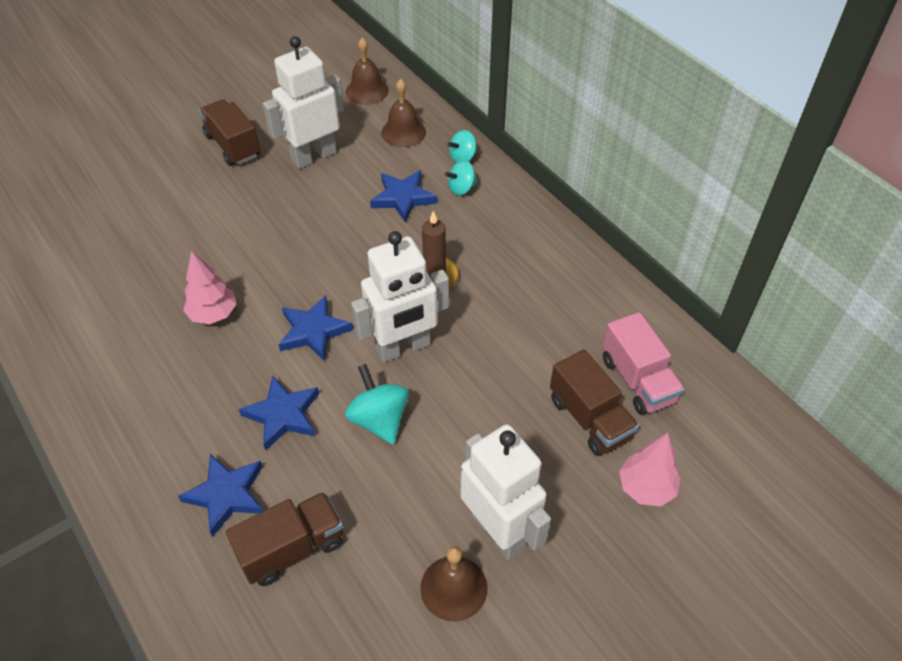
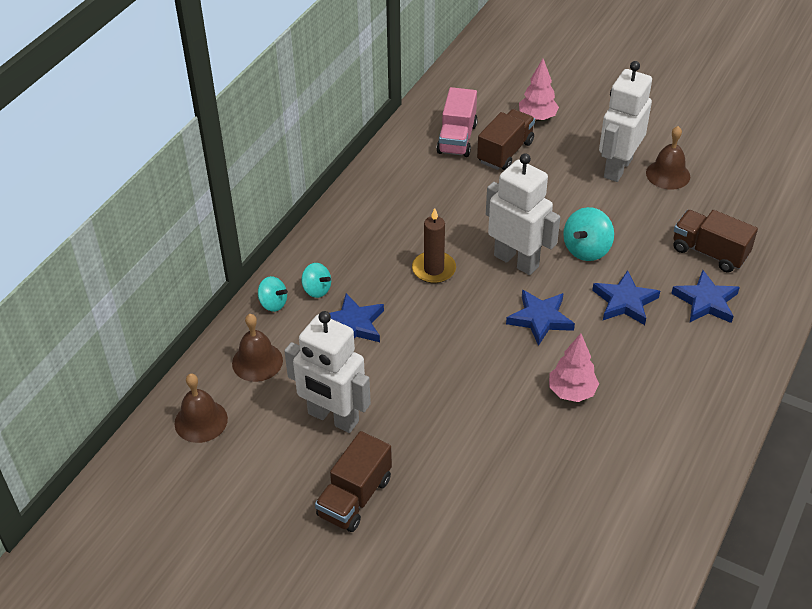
camera: 115 degrees left, 5 degrees down
pink truck [603,312,685,415] -> pink truck turned 150 degrees clockwise [436,87,478,157]

